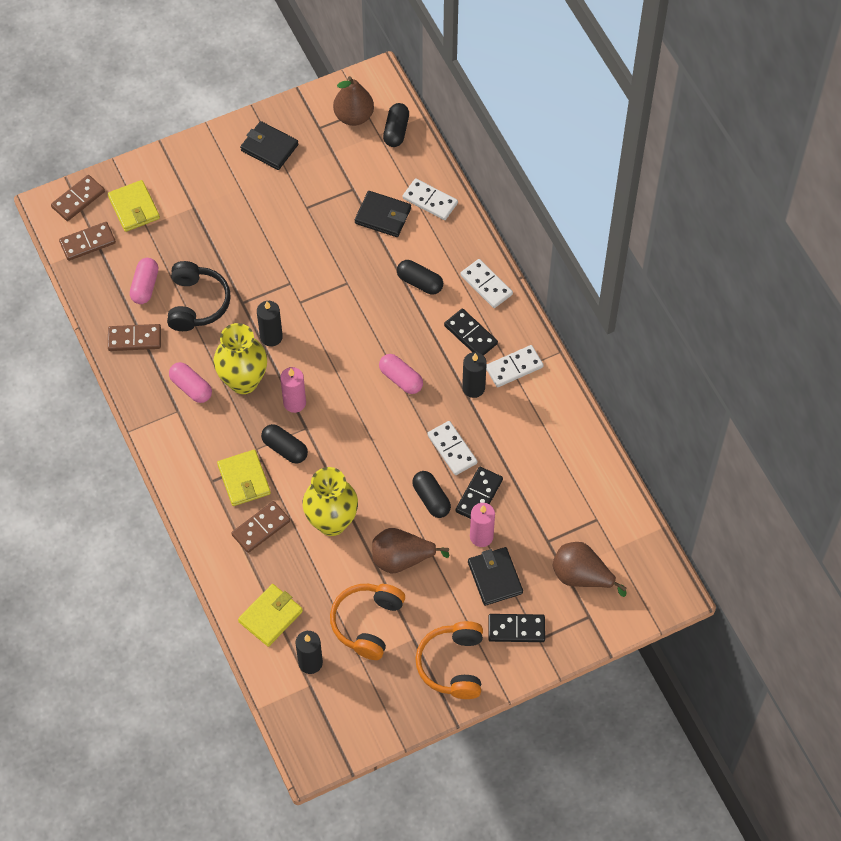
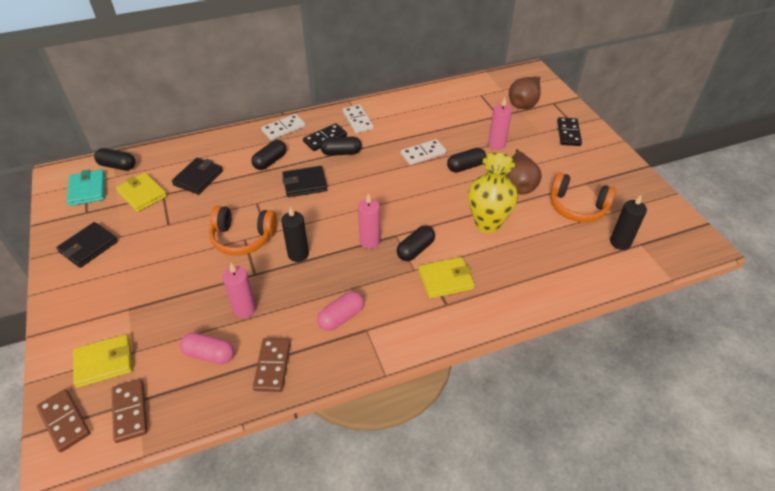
camera: 85 degrees left, 15 degrees down
black headphones [167,261,231,331] -> pink candle [222,263,256,318]
yellow vase [214,323,267,394] -> none
brown domino [231,501,290,553] -> none
yellow wallet [238,584,303,647] -> yellow wallet moved to [116,173,167,212]
brown pear [333,76,374,126] -> turquoise wallet [67,169,105,206]
pink capsule [379,354,423,394] -> none
white domino [403,178,458,220] -> none
orange headphones [415,621,483,699] -> orange headphones moved to [209,206,277,255]
black domino [455,467,503,519] -> none
black candle [462,352,487,398] -> none
black wallet [468,547,523,606] -> black wallet moved to [282,166,328,197]
none -> black capsule [320,136,362,156]

